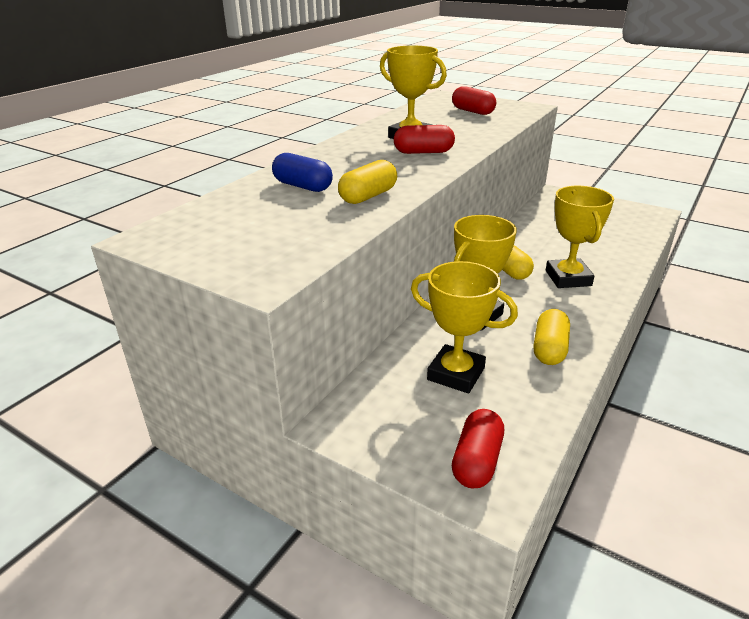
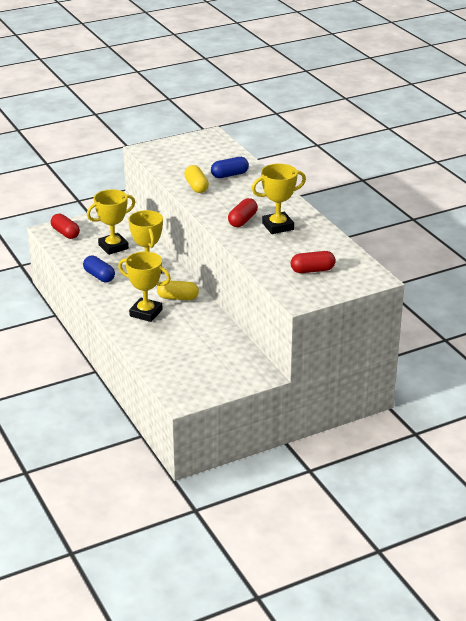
camera: 120 degrees right, 0 degrees up
yellow capsule [534,309,570,365] -> blue capsule [83,256,115,282]

